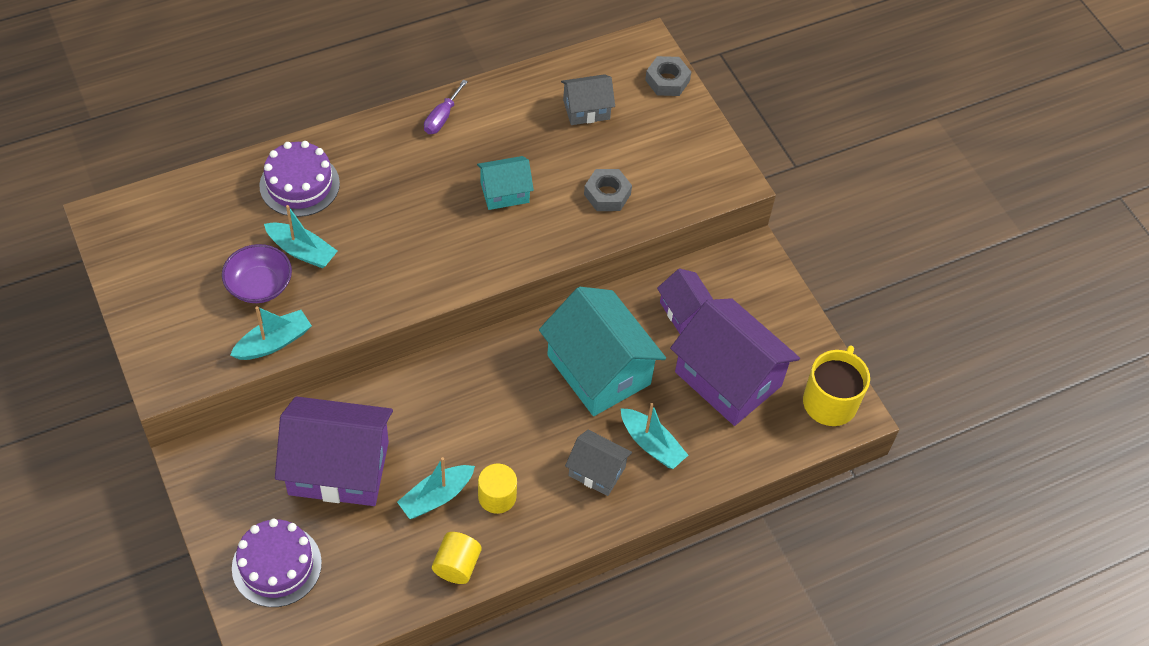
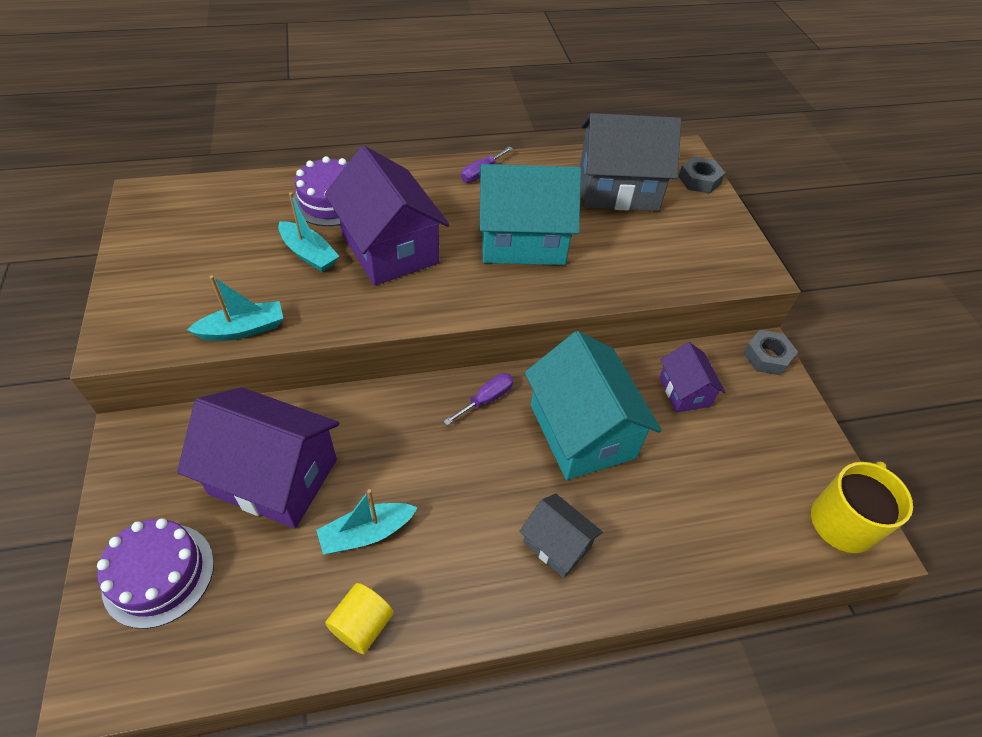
camera: 15 degrees right, 5 degrees down
purple bowl [222,244,292,303] -> none
turquoise house [477,156,534,210] -> turquoise house [479,164,581,265], size x1.93
yellow cylinder [478,464,517,514] -> none
grey house [561,74,615,125] -> grey house [580,113,681,211], size x1.93
grey nut [584,169,632,211] -> grey nut moved to [743,330,798,376]
turquoise boat [621,403,688,469] -> none
purple house [670,298,800,426] -> purple house moved to [325,146,450,285]
none -> purple screwdriver [443,373,514,425]

